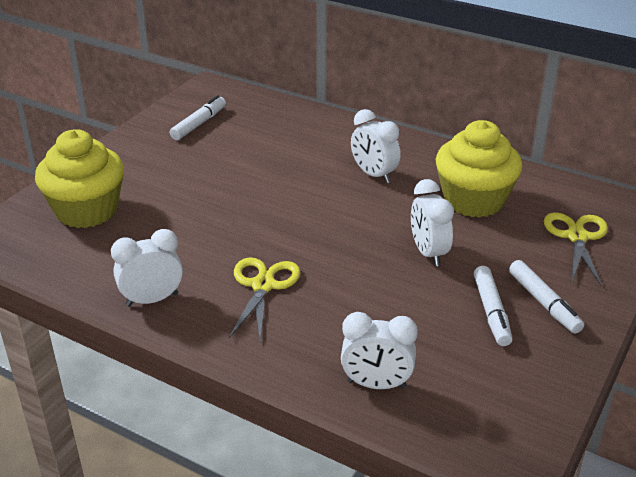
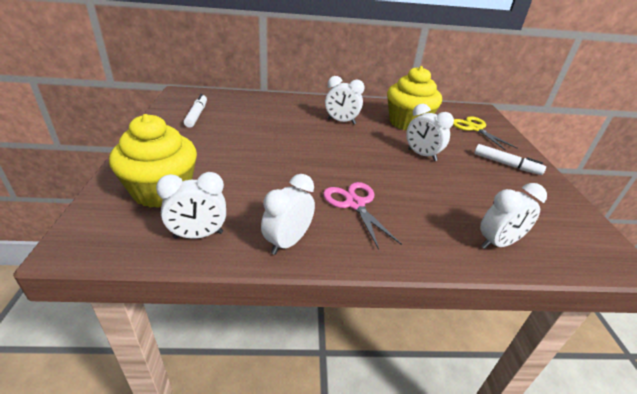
camera: 35 degrees left, 0 degrees up
yellow scissors [229,257,301,341] -> pink scissors [323,182,402,250]
white marker [474,266,512,346] -> none
none -> white clock [156,172,226,239]

